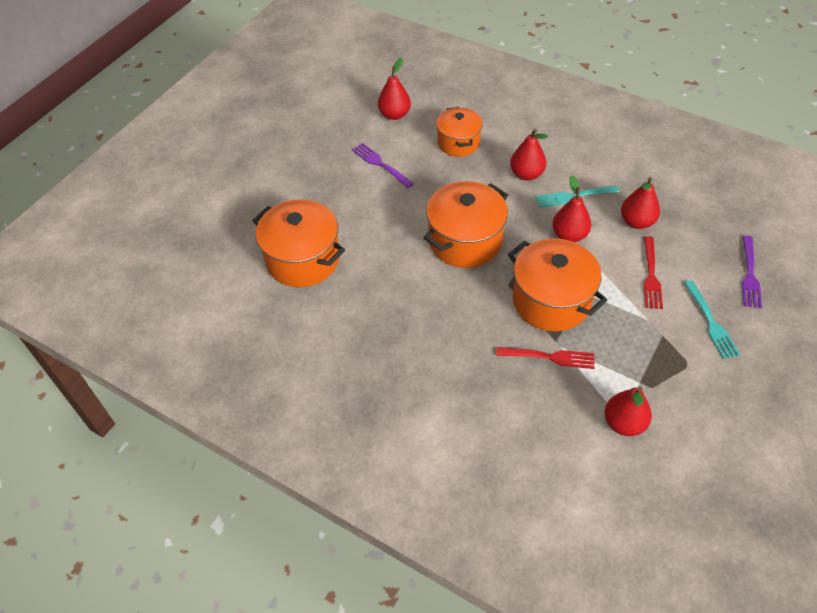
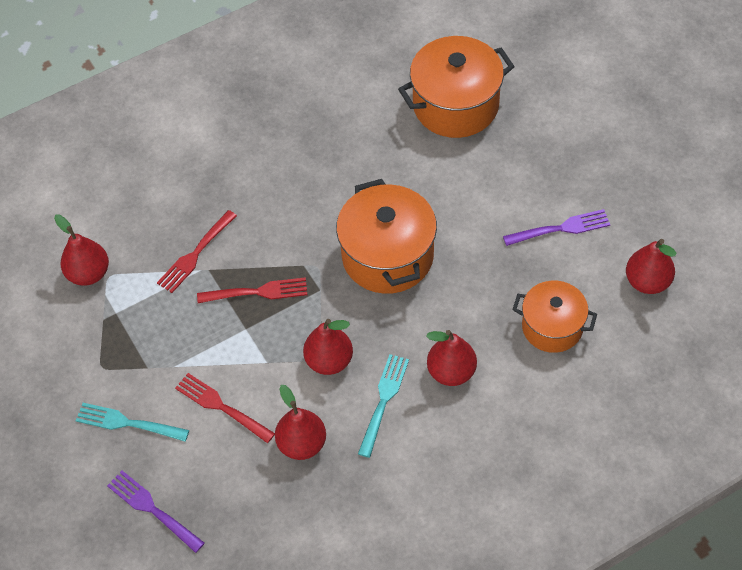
camera: 120 degrees right, 5 degrees up
orange pot [508,238,608,332] -> red fork [197,277,307,303]

